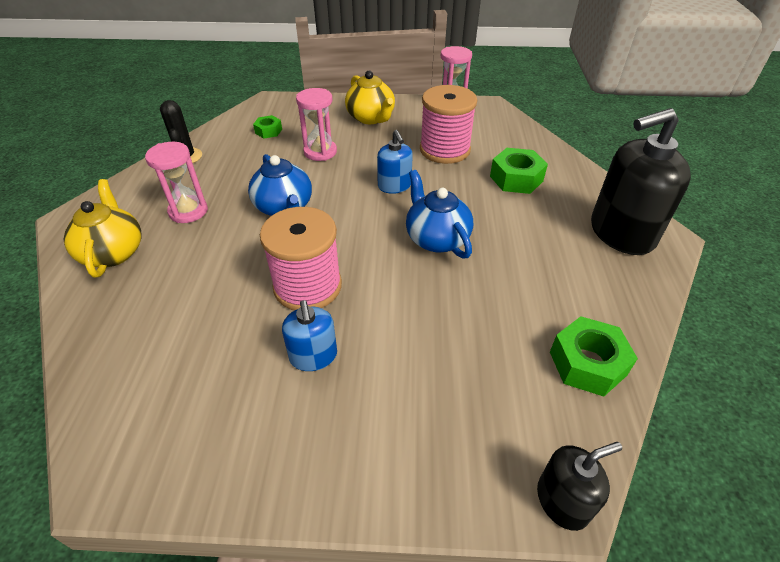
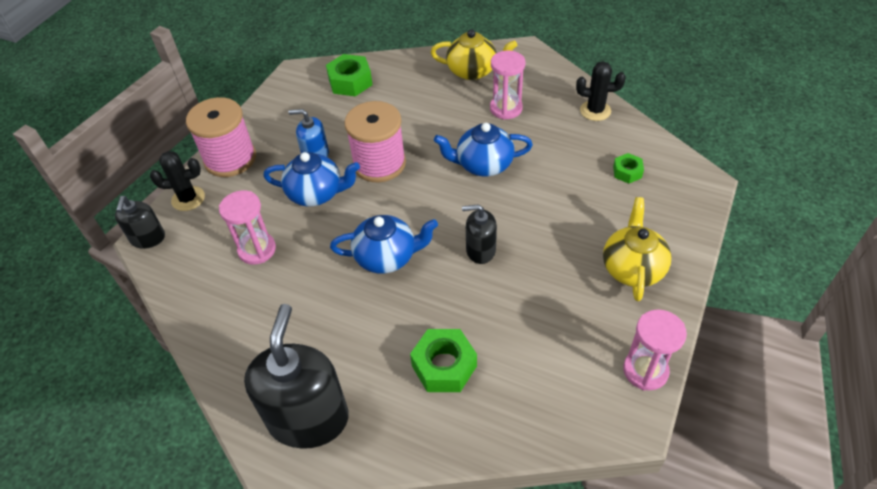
camera: 115 degrees right, 5 degrees up
pink hourglass [296,88,337,161] -> pink hourglass moved to [219,190,276,265]
yellow teapot [345,71,395,124] -> yellow teapot turned 105 degrees clockwise [603,197,671,301]
blue soap dispenser [377,130,413,194] -> black soap dispenser [462,204,497,264]
pink spool [420,85,477,164] -> pink spool moved to [186,97,256,177]
green nut [550,316,638,396] -> green nut moved to [326,54,373,96]
none -> black cactus [150,151,205,211]
none -> blue teapot [263,152,360,206]

